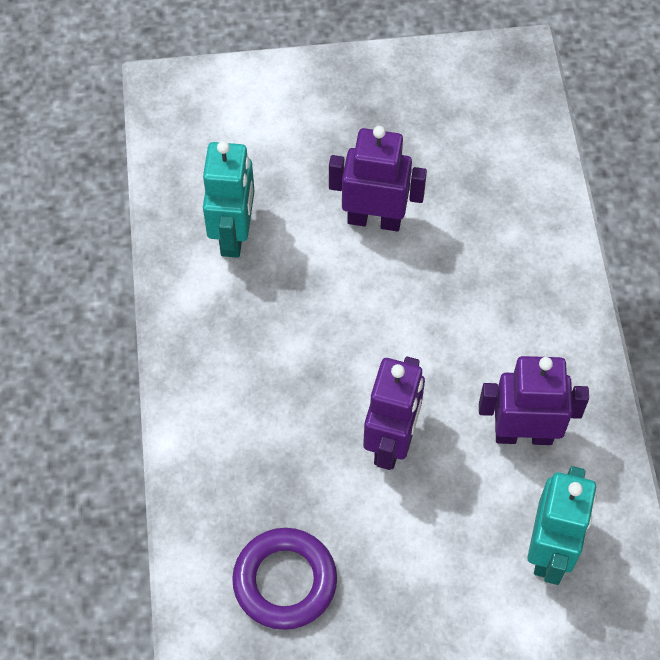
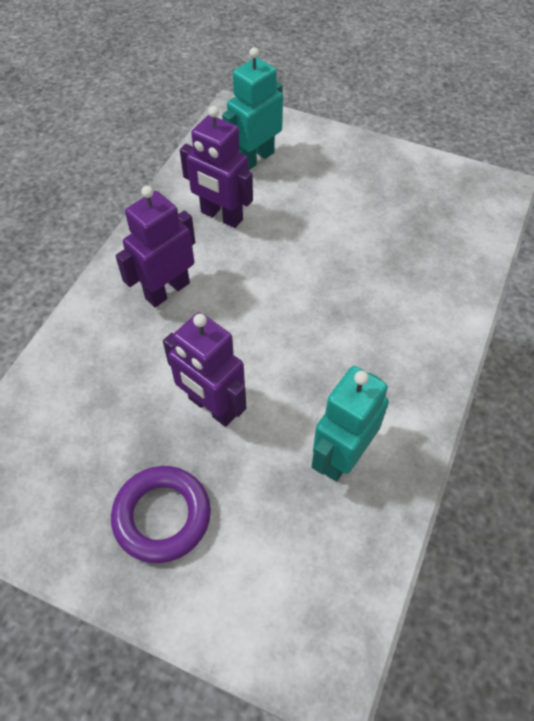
camera: 150 degrees left, 5 degrees down
purple ring [232,528,337,630] -> purple ring moved to [111,466,211,563]
purple robot [363,357,425,470] -> purple robot moved to [116,186,195,307]

